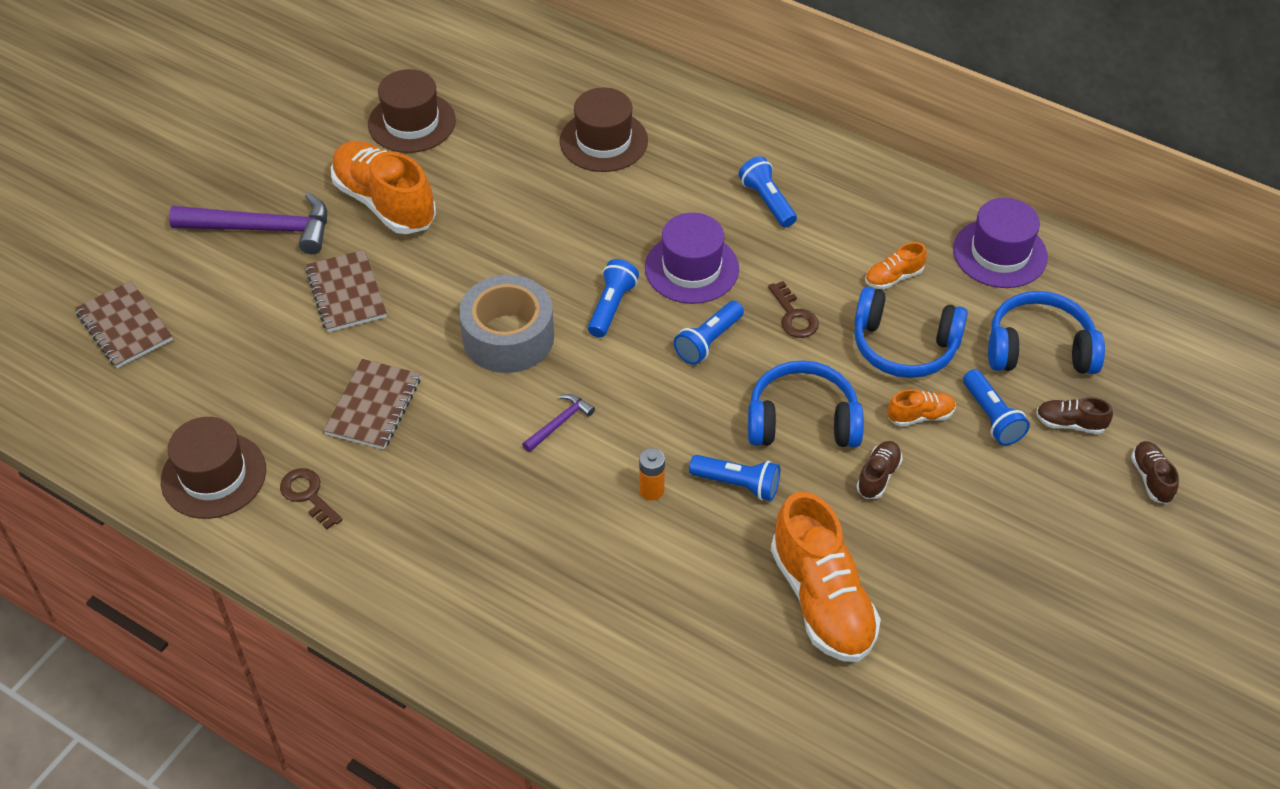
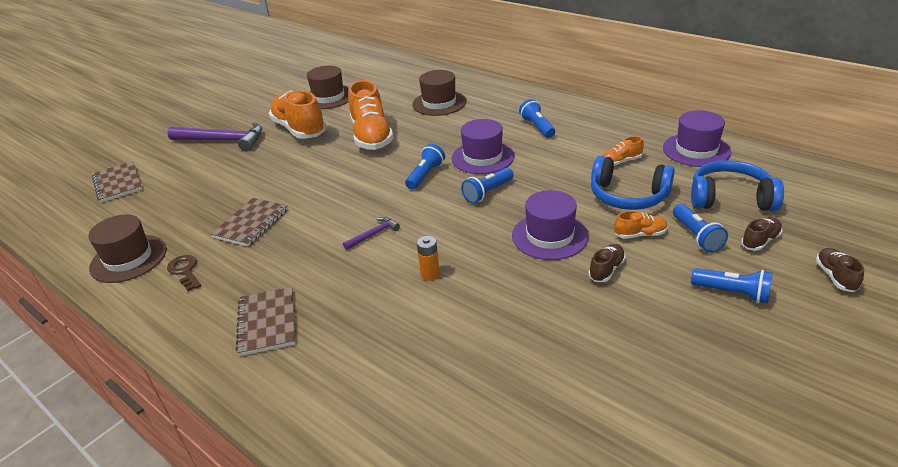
camera: 10 degrees right, 15 degrees down
brown notebook [306,250,387,332] -> brown notebook moved to [236,287,295,356]
grey tape [459,275,554,373] -> none
blue flashlight [689,455,780,501] -> blue flashlight moved to [691,268,773,304]
blue headphones [748,361,864,447] -> purple hat [512,190,589,260]
brown key [768,281,819,338] -> none
orange shoe [771,492,881,662] -> orange shoe moved to [348,80,394,150]
brown shoe [1036,397,1113,434] -> brown shoe turned 120 degrees clockwise [741,218,783,251]

